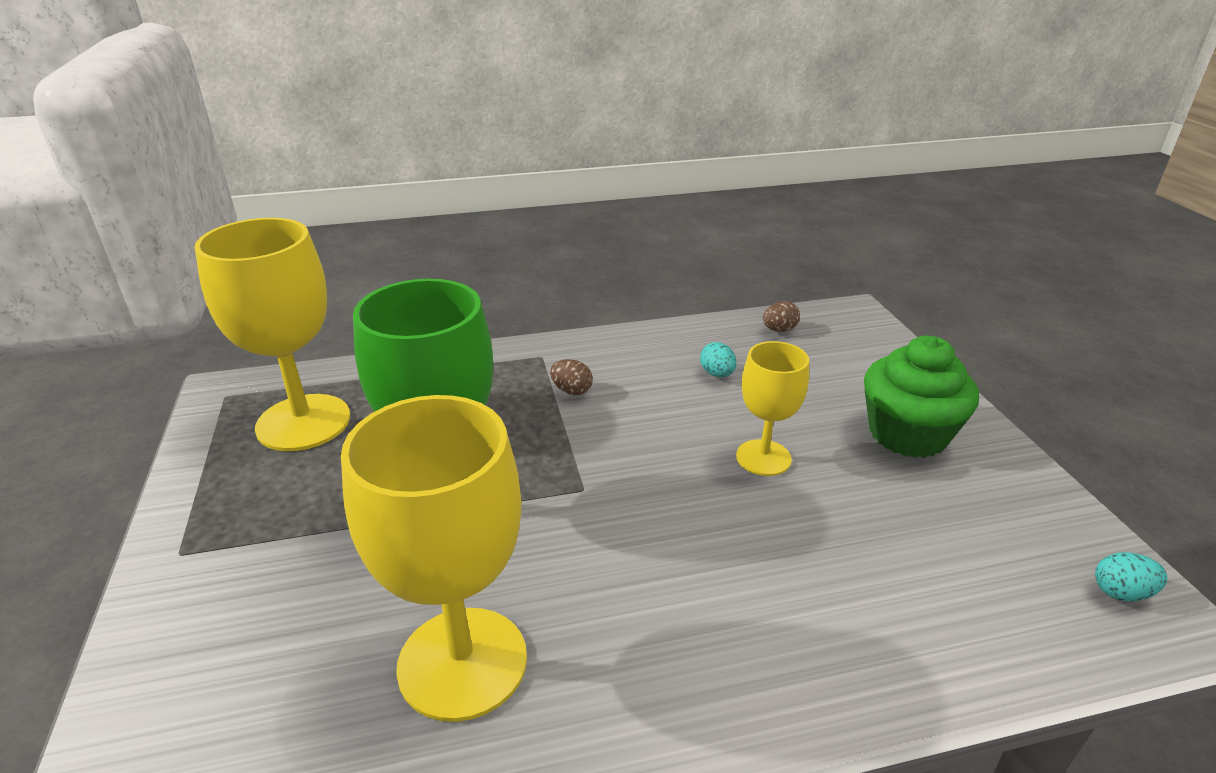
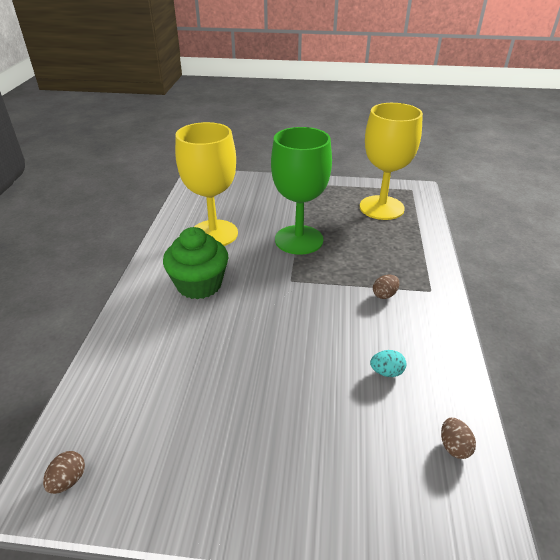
camera: 110 degrees right, 5 degrees up
yellow goblet [736,341,809,476] -> none
green cupcake [864,336,979,458] -> green cupcake moved to [163,227,228,299]
turquoise egg [1095,552,1167,601] -> brown egg [43,451,85,494]

